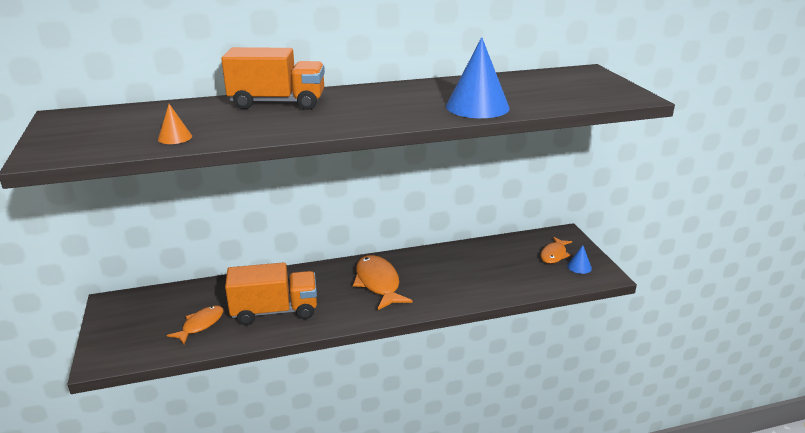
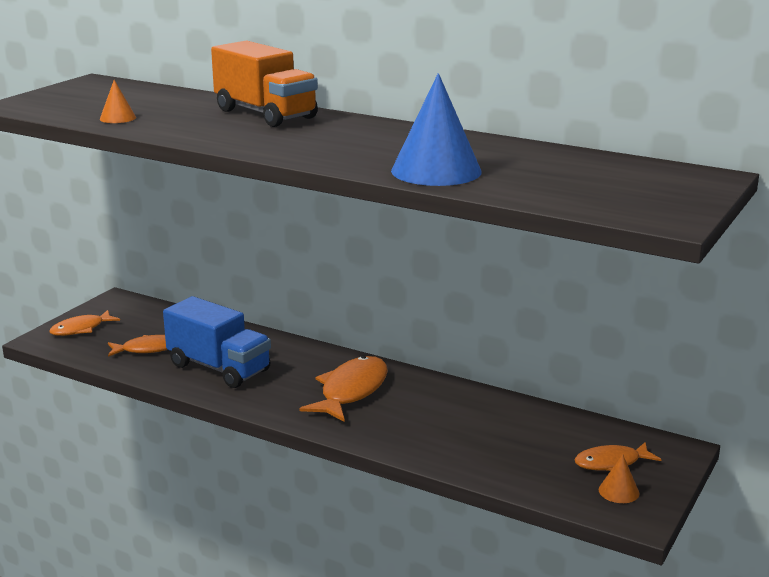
camera: 45 degrees right, 5 degrees down
orange truck [225,262,317,325] -> blue truck [163,296,271,388]
blue cone [567,245,592,274] -> orange cone [599,454,640,503]
none -> orange fish [49,310,120,336]

